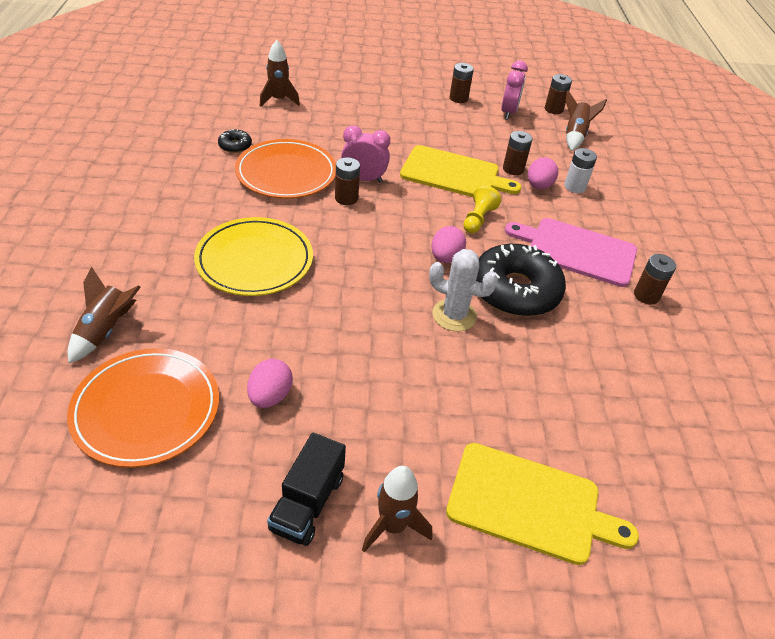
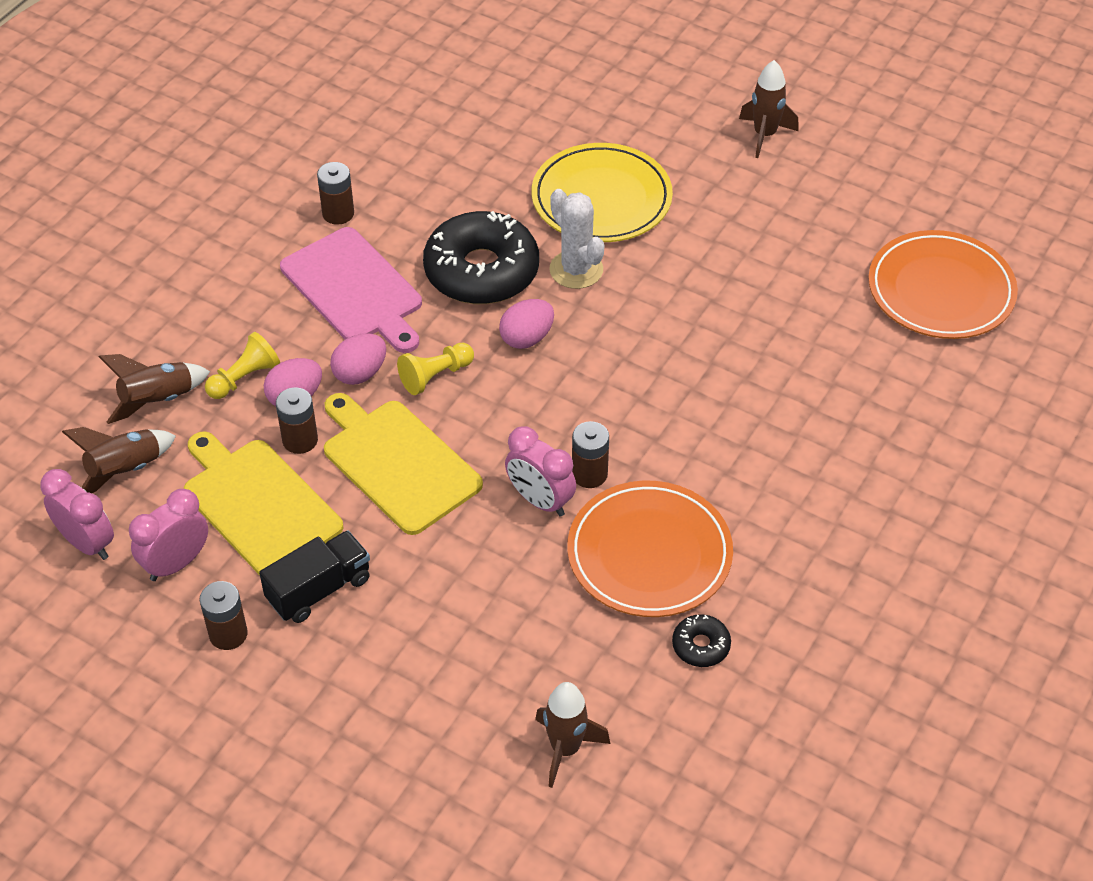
camera: 145 degrees left, 5 degrees up
brown rocket [68,266,141,363] -> brown rocket moved to [99,354,210,424]
yellow plate [194,217,313,296] -> yellow plate moved to [531,143,673,242]
pink egg [247,359,293,408] -> pink egg moved to [330,333,386,385]
black truck [267,433,346,546] -> black truck moved to [259,530,370,623]
yellow cutting board [446,443,639,565] -> yellow cutting board moved to [184,431,343,576]
brown battery [545,74,572,114] -> pink clock [40,469,114,560]
white battery [564,148,597,193] -> yellow pawn [205,332,280,399]

